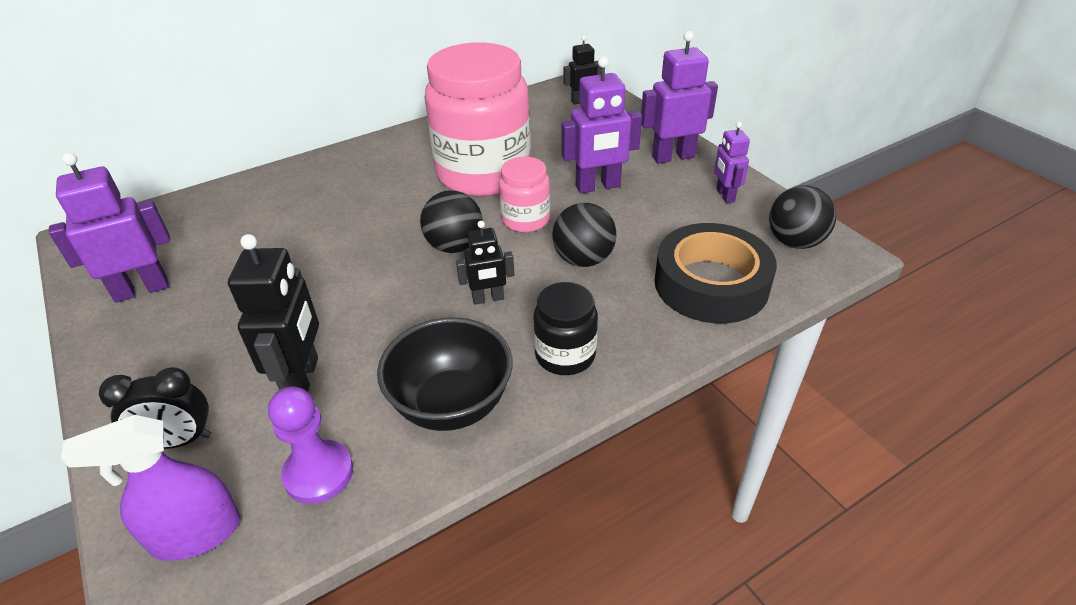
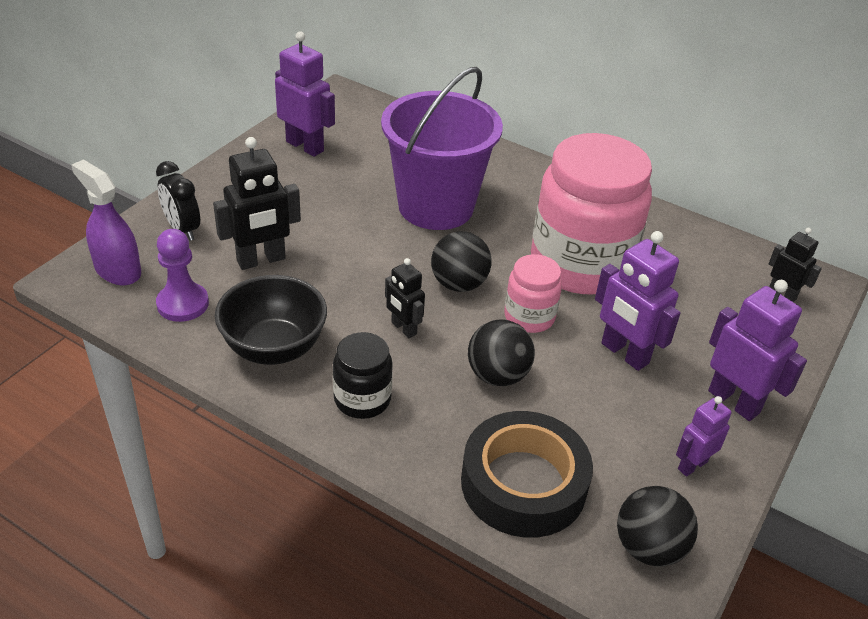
camera: 60 degrees right, 0 degrees up
none -> purple bucket [381,67,503,230]

